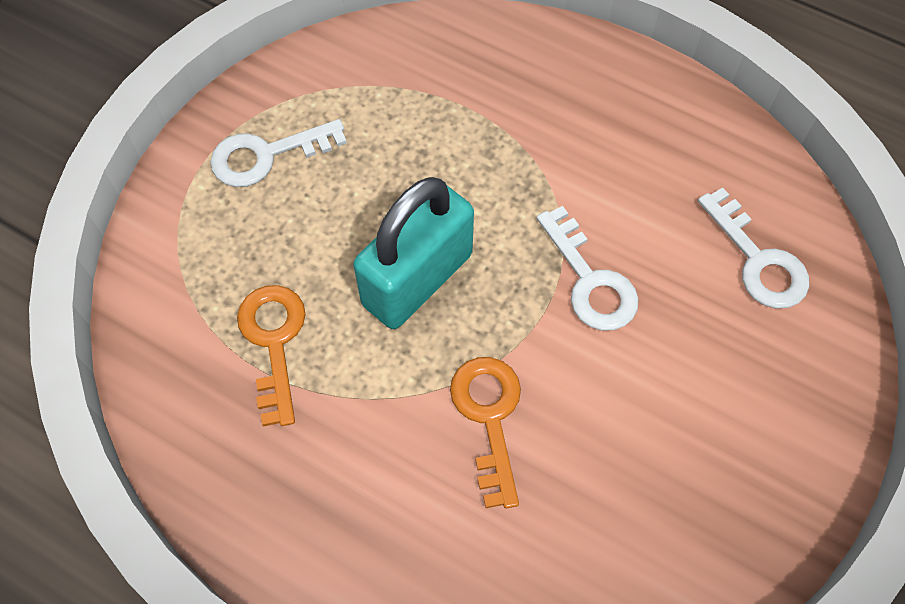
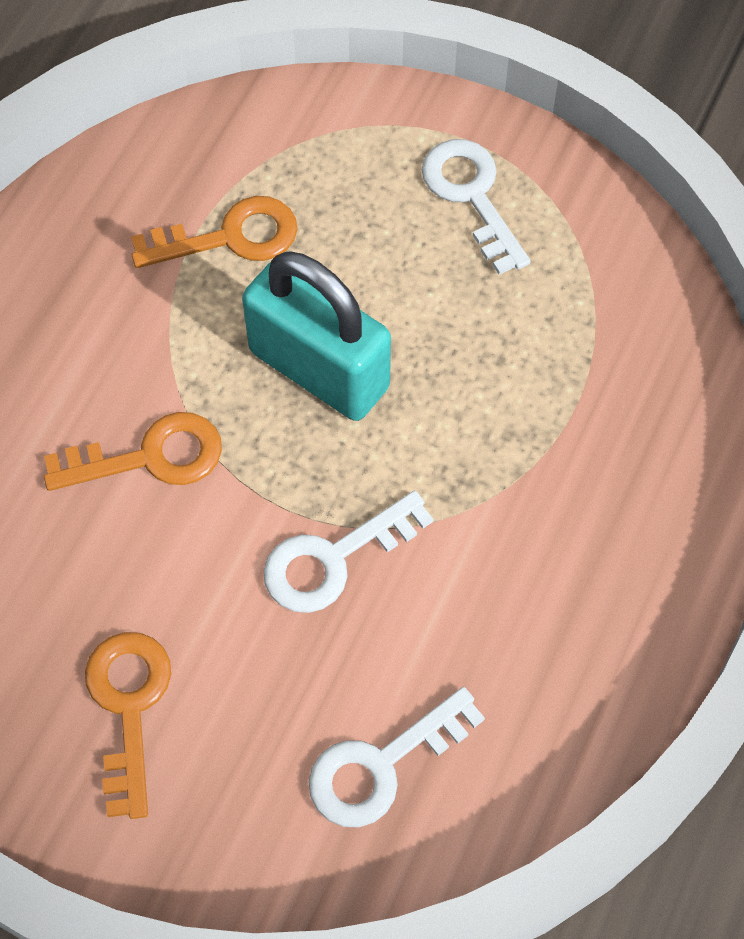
camera: 85 degrees right, 0 degrees up
none -> orange key [85,632,171,819]

